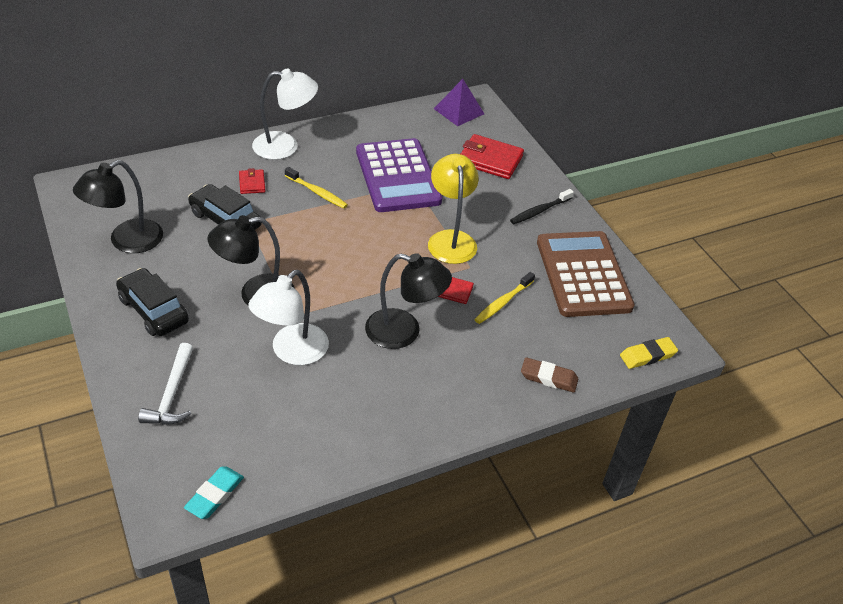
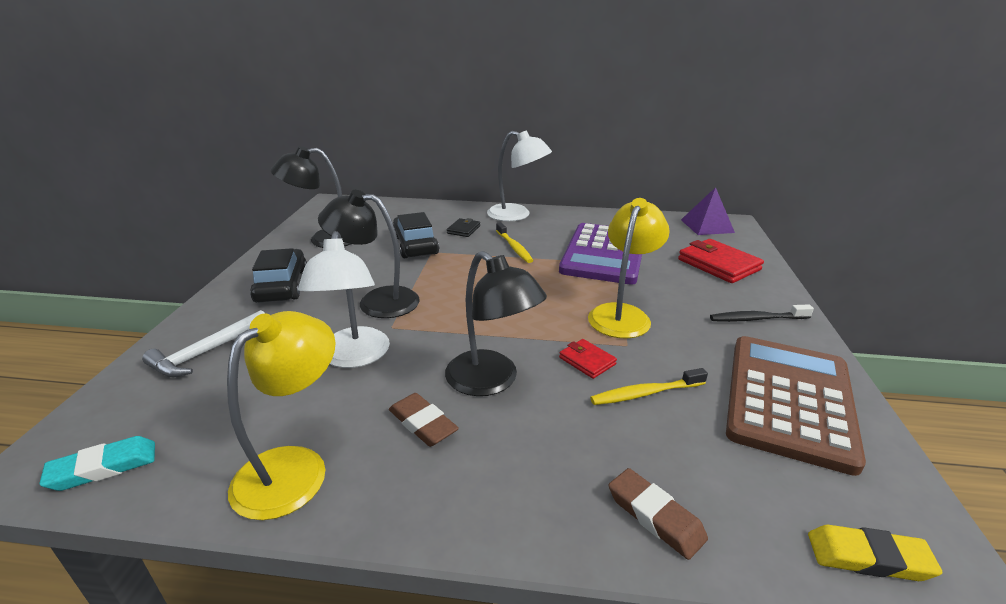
camera: 35 degrees right, 15 degrees down
red wallet [239,168,265,194] -> black wallet [447,218,480,237]
white lamp [248,270,329,365] -> white lamp turned 75 degrees counterclockwise [298,231,390,368]
none -> yellow lamp [227,311,336,520]
none -> brown eraser [389,393,459,447]

